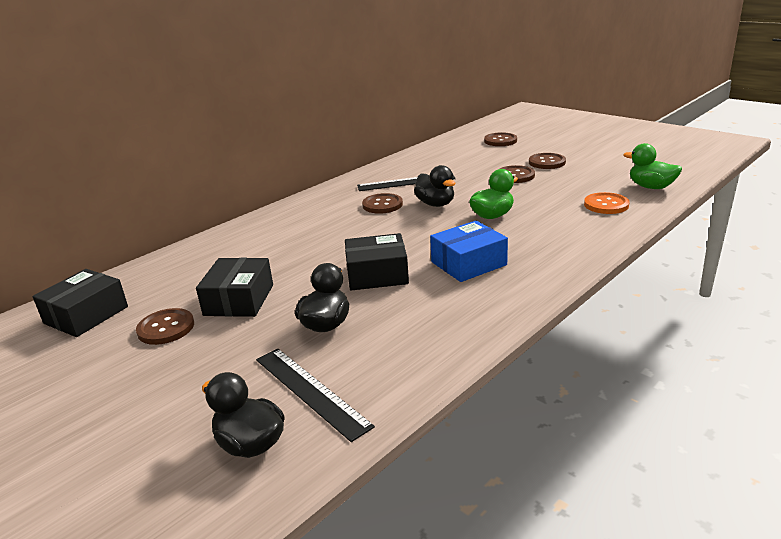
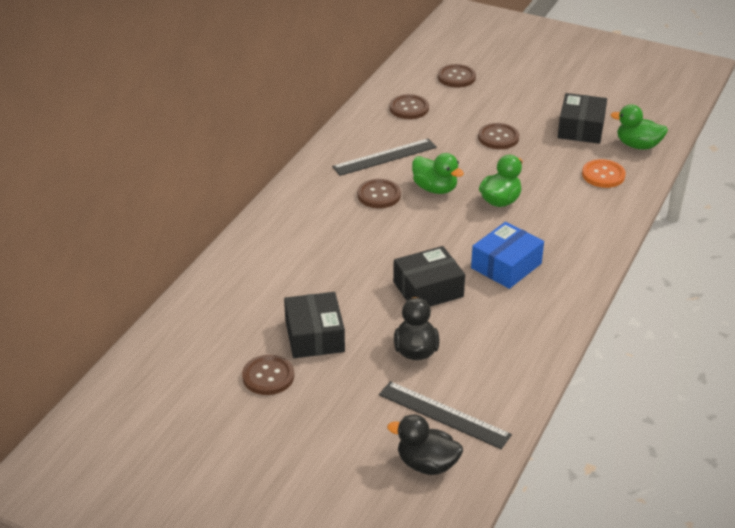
camera: 20 degrees left, 10 degrees up
black box [32,269,128,337] -> black box moved to [558,93,607,144]
black duck [414,165,455,207] -> green duck [412,153,464,194]
brown button [529,153,566,169] -> brown button moved to [389,94,429,119]

